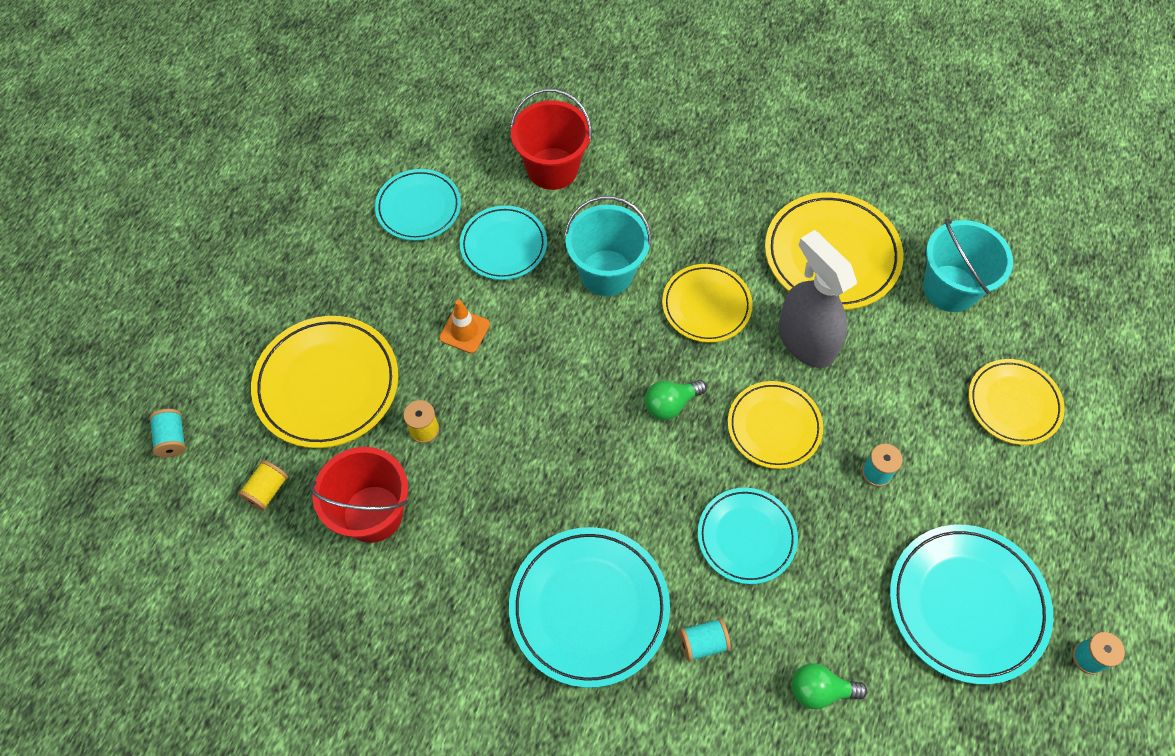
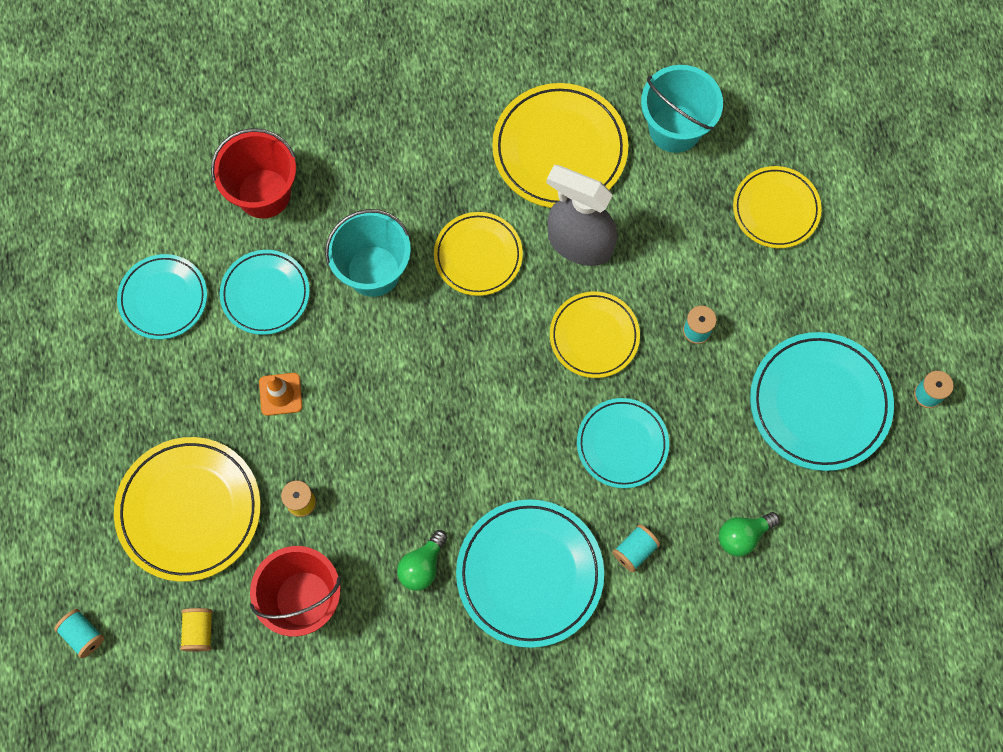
camera: 30 degrees left, 10 degrees up
green light bulb [645,380,707,420] -> green light bulb moved to [397,530,447,591]

